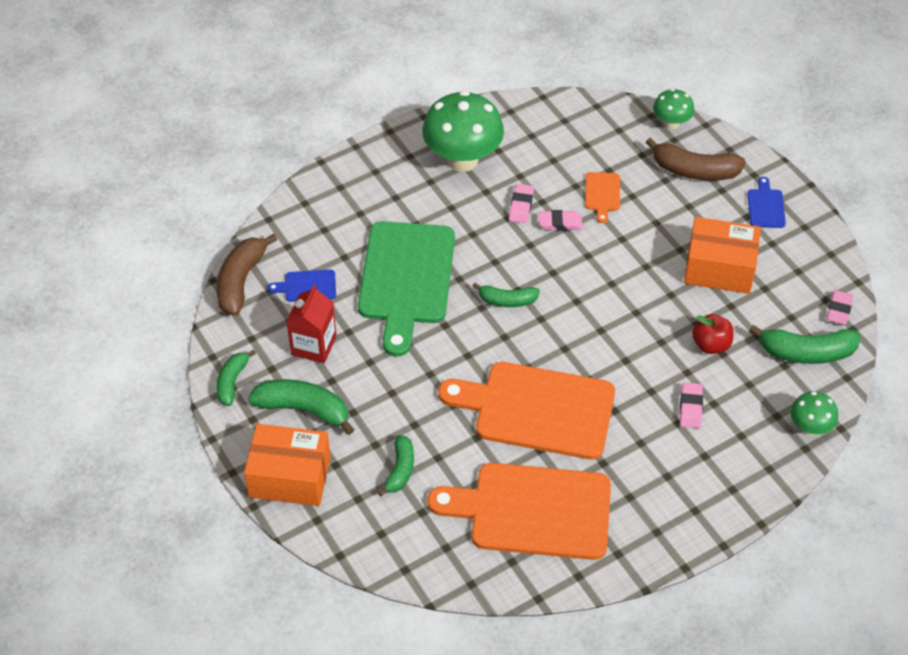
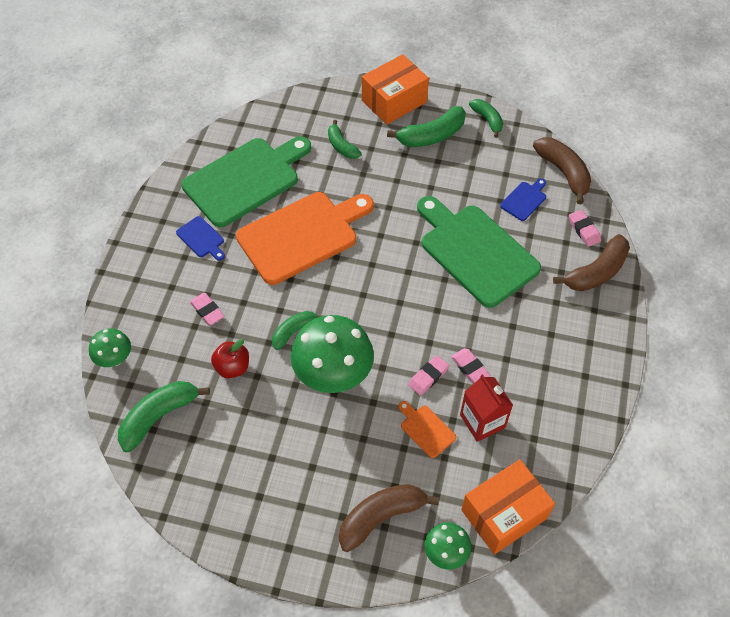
camera: 135 degrees right, 5 degrees up
red carton [286,285,337,363] -> red carton moved to [460,374,513,442]
green mushroom [422,91,504,172] -> green mushroom moved to [290,315,374,393]
orange cutting board [428,463,611,560] -> green cutting board [181,136,311,227]
green banana [473,283,540,307] -> green banana moved to [272,311,325,350]
orange box [684,217,761,294] -> orange box moved to [461,459,555,555]
blue cutting board [747,177,786,228] -> blue cutting board moved to [176,216,225,261]
pink eraser [827,290,853,325] -> pink eraser moved to [569,210,601,247]
none -> brown banana [553,234,630,291]

